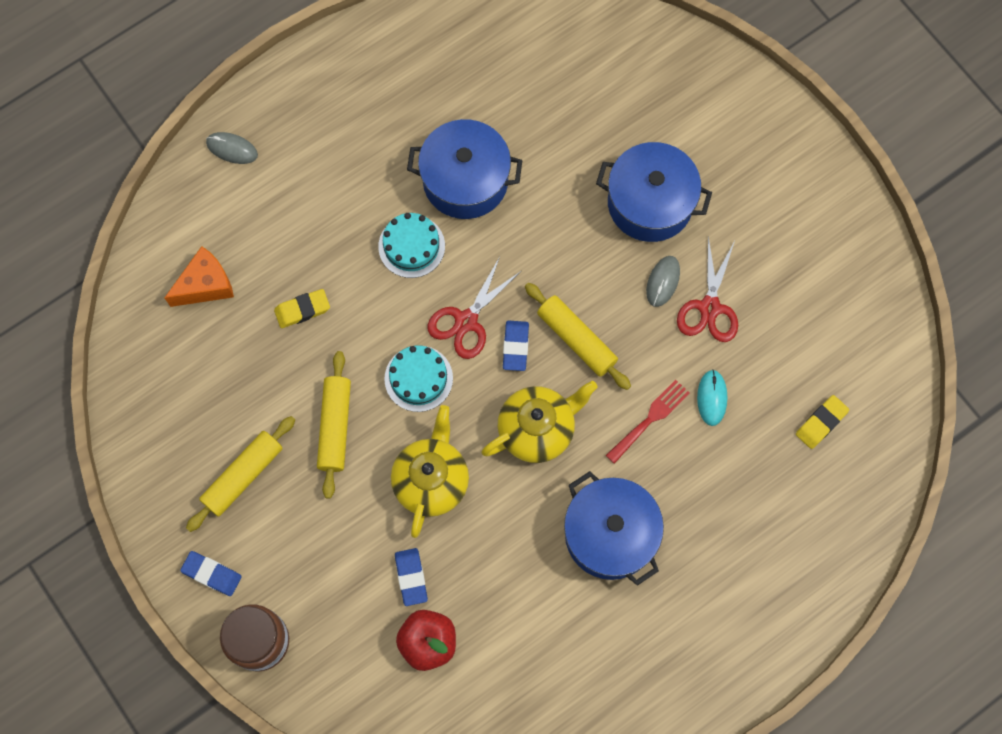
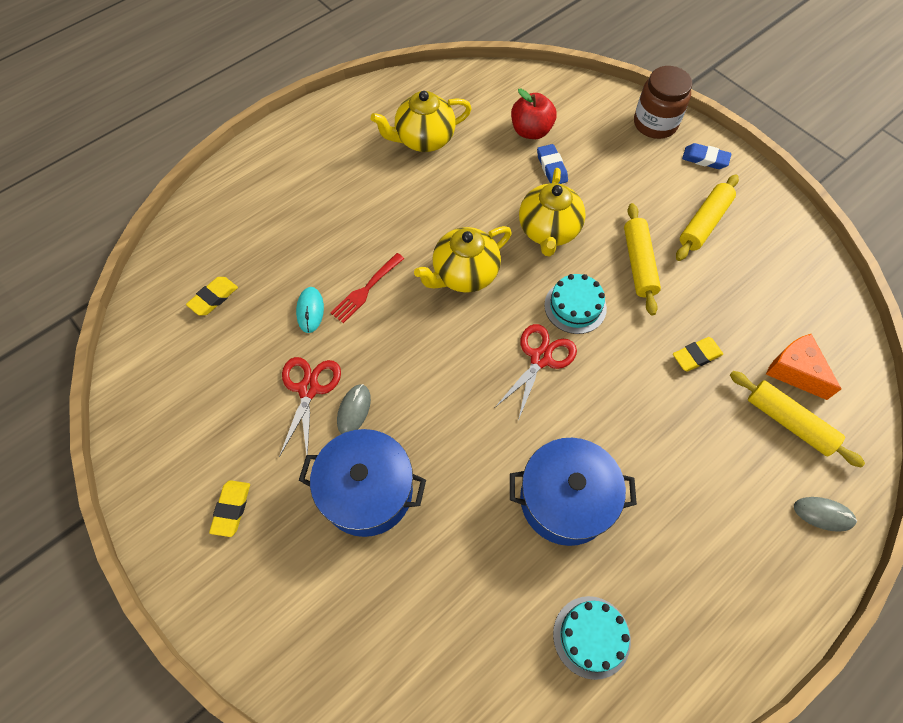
camera: 175 degrees right, 10 degrees down
orange cheese [164,246,234,307] -> orange cheese turned 90 degrees clockwise [766,334,842,400]
turquoise cake [378,213,445,278] -> turquoise cake moved to [553,596,631,680]
blue eraser [503,321,529,371] -> none
yellow rolling pin [525,283,631,390] -> yellow rolling pin moved to [730,371,865,468]
blue pot [564,471,664,586] -> none
none -> yellow eraser [209,480,250,537]
none -> yellow teapot [371,91,472,152]

